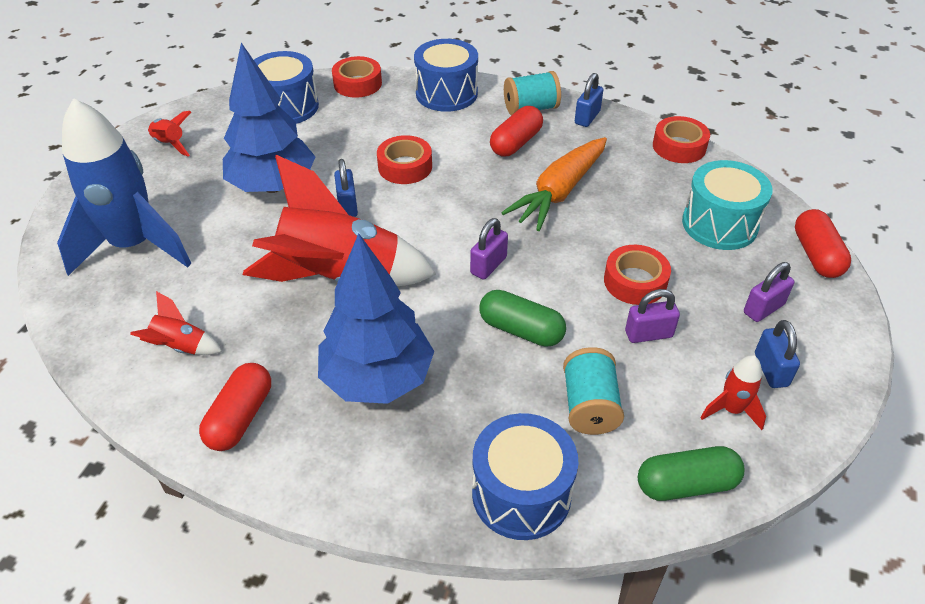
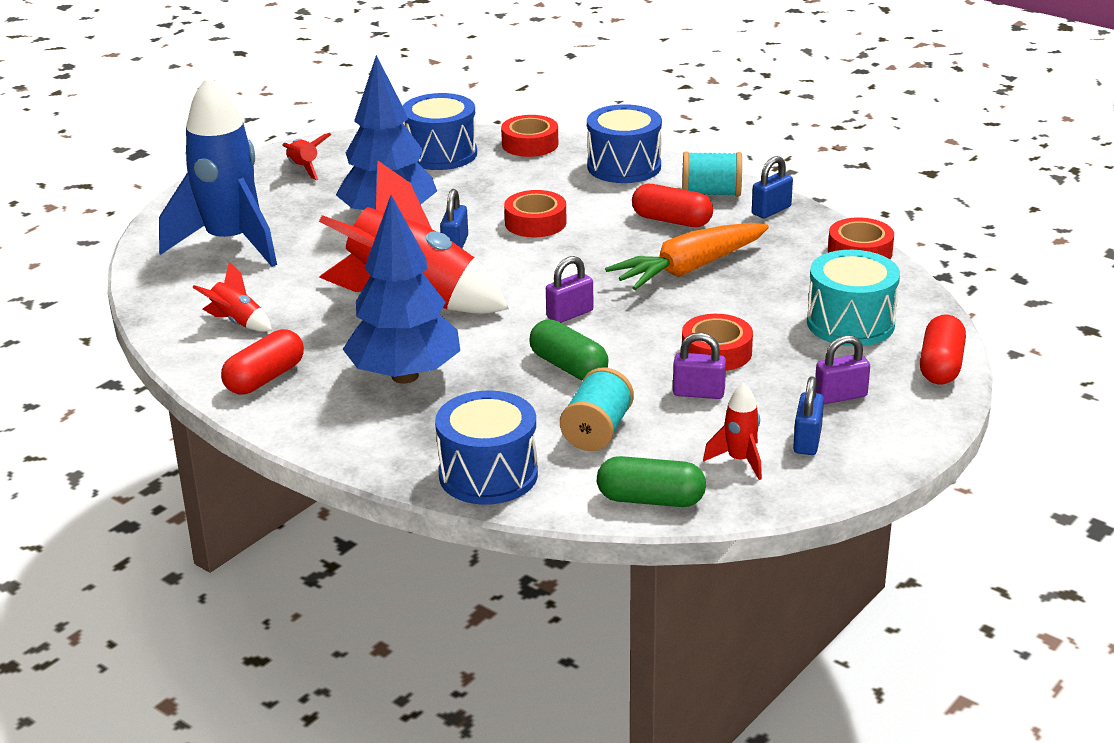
camera: 20 degrees right, 15 degrees down
red capsule [490,106,543,157] -> red capsule turned 60 degrees clockwise [632,184,713,227]

